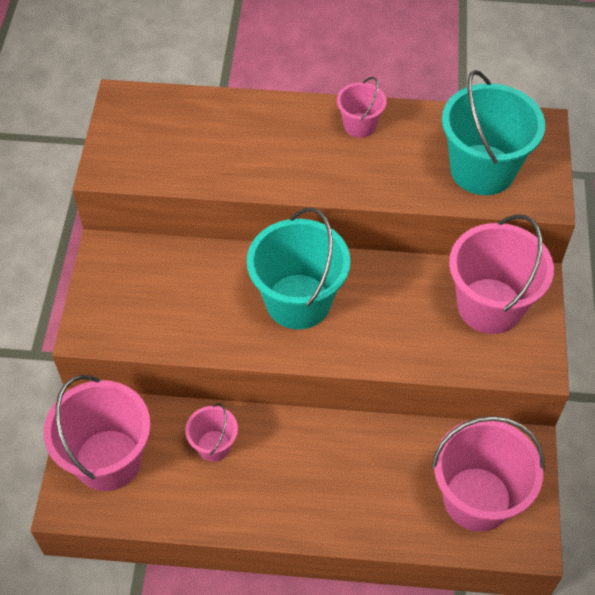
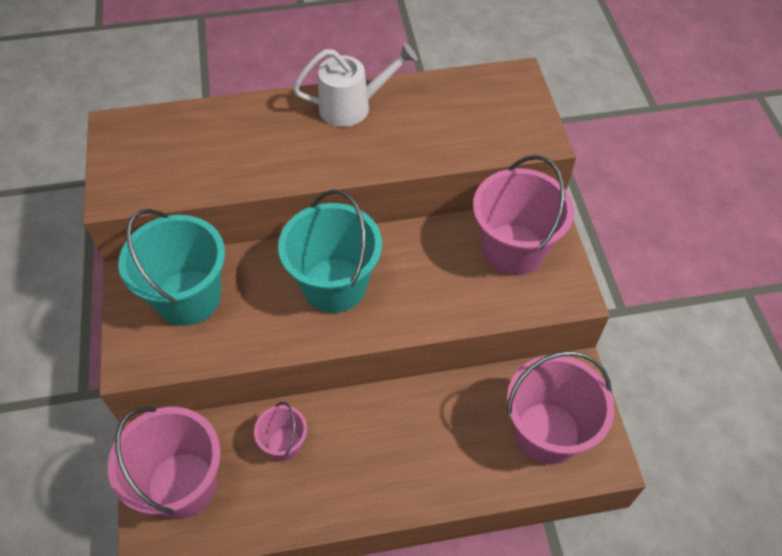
camera: 15 degrees left, 0 degrees up
pink bucket [337,77,387,138] -> white watering can [293,43,418,127]
turquoise bucket [442,70,545,195] -> turquoise bucket moved to [118,209,225,326]

